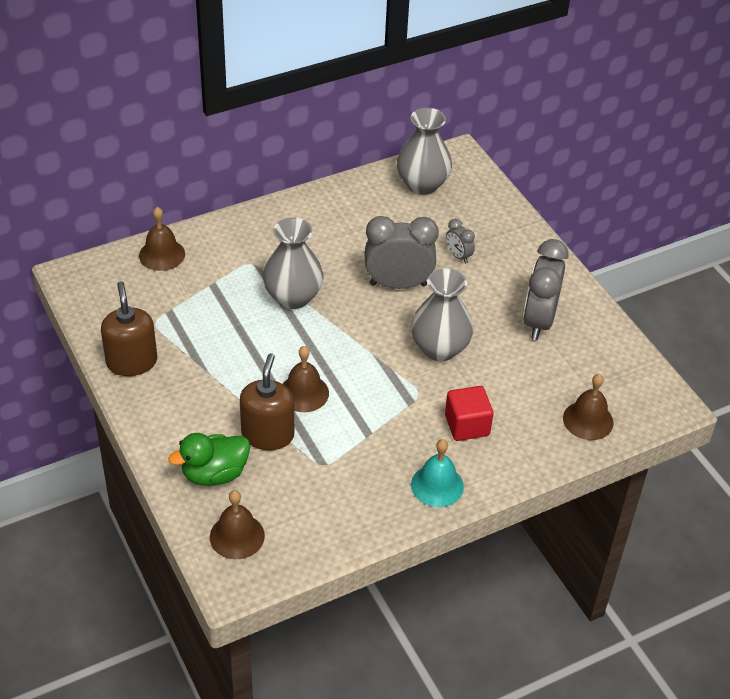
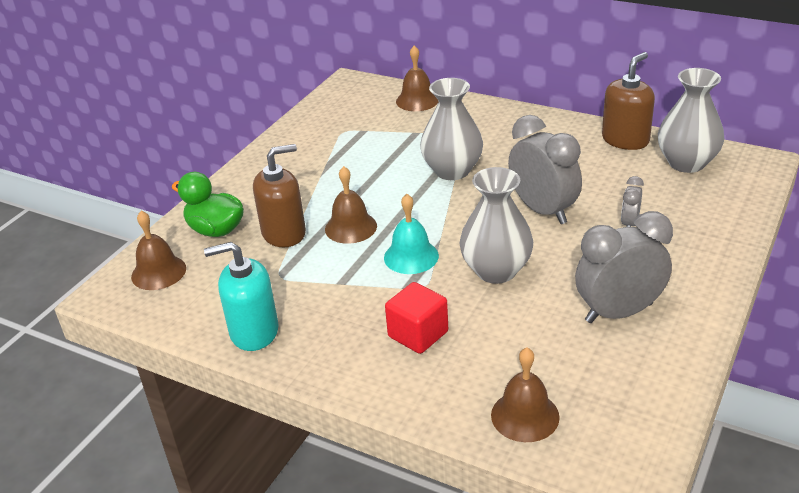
camera: 60 degrees right, 10 degrees down
brown soap dispenser [101,281,157,376] -> brown soap dispenser moved to [602,52,655,150]
turquoise bell [411,439,464,507] -> turquoise bell moved to [384,194,439,274]
none -> turquoise soap dispenser [204,242,279,351]

